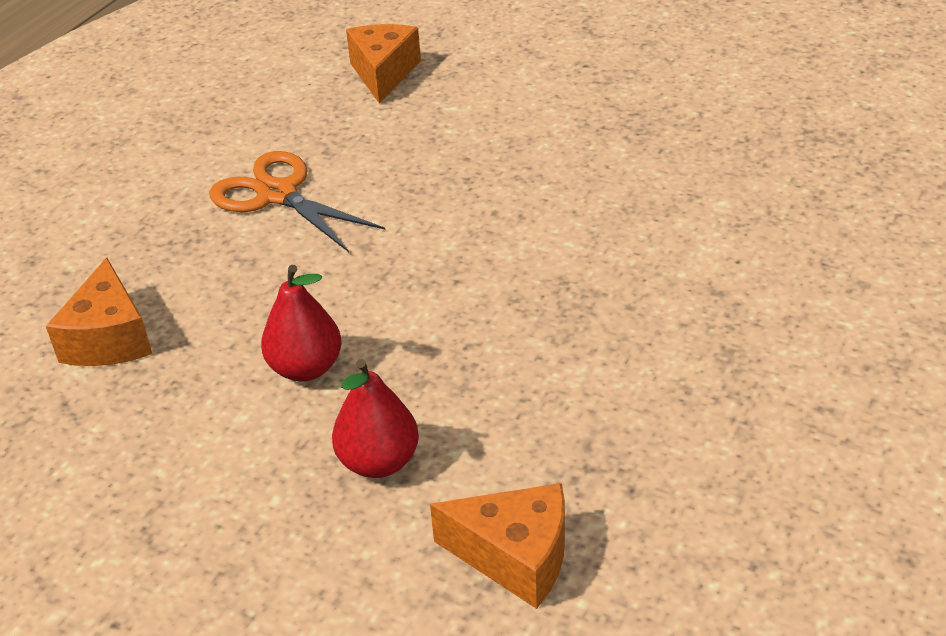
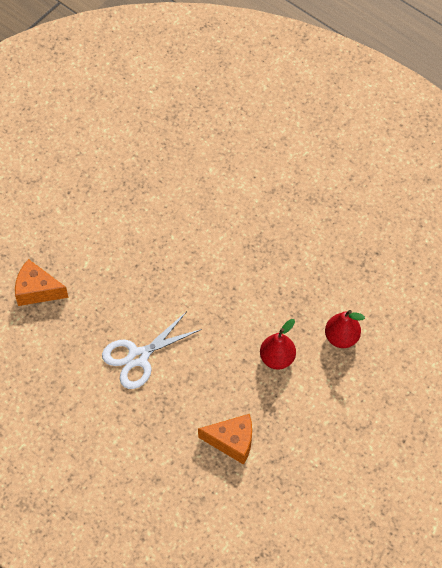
camera: 80 degrees left, 20 degrees up
orange scissors [209,151,385,252] -> white scissors [102,311,202,389]
orange cheese [430,483,565,609] -> none

